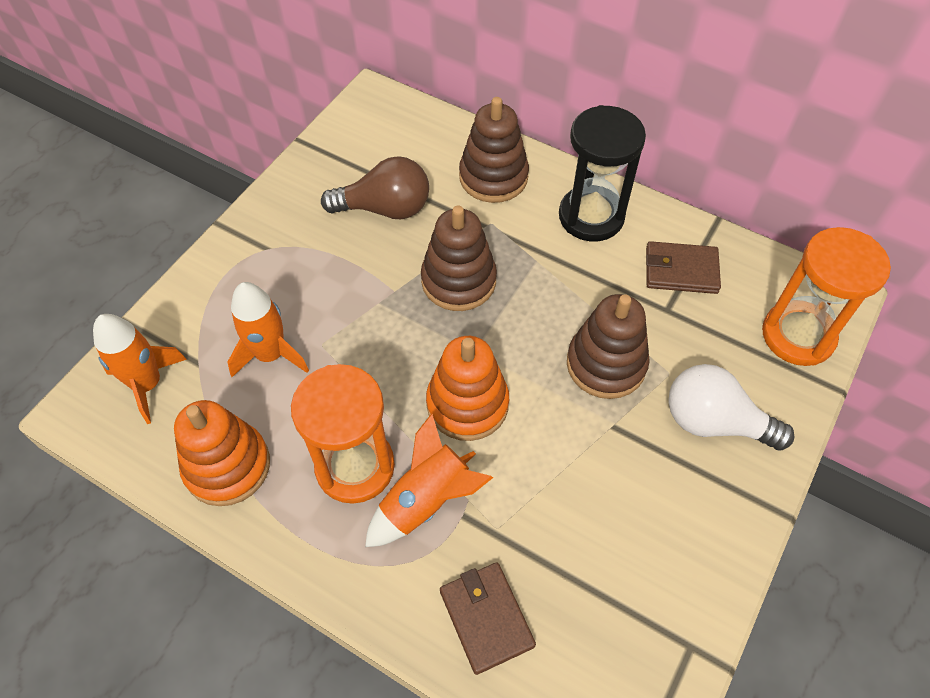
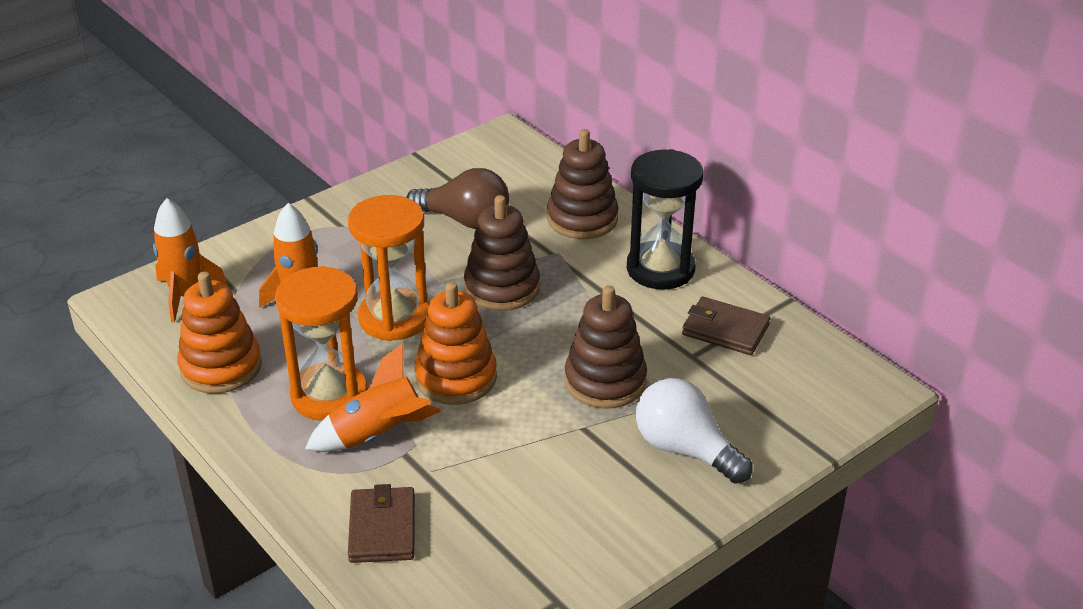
camera: 20 degrees right, 20 degrees down
orange hourglass [762,227,891,366] -> orange hourglass moved to [348,195,429,341]

